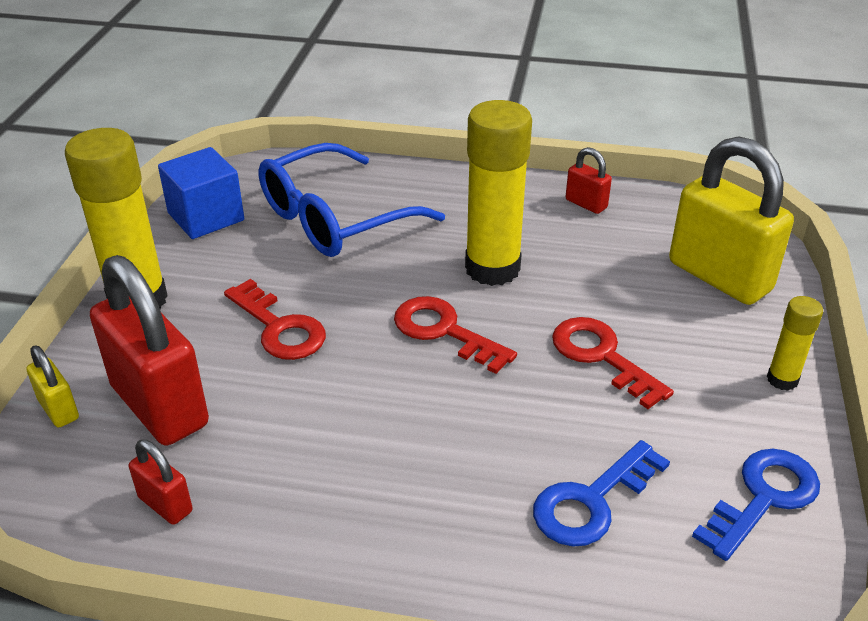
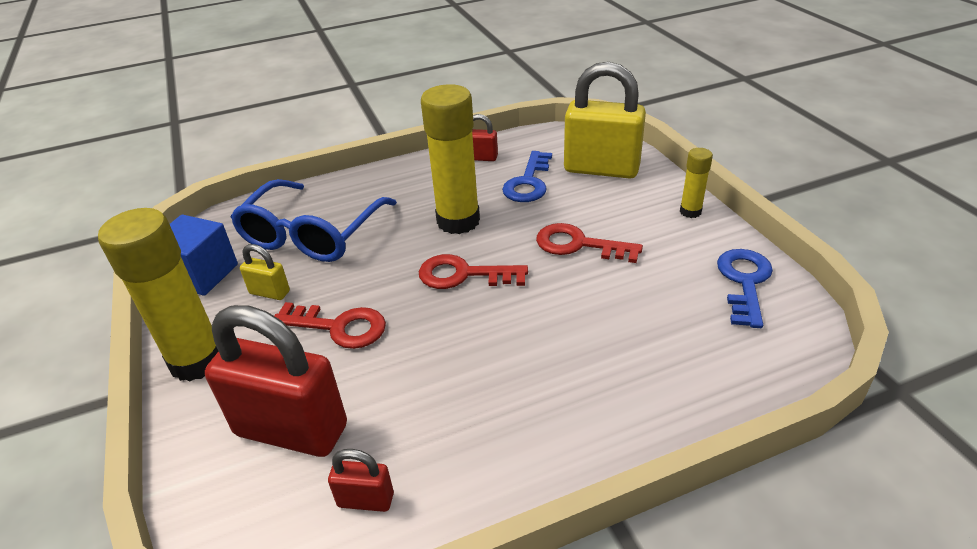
camera: 30 degrees left, 0 degrees up
yellow padlock [26,345,79,427] -> yellow padlock moved to [240,244,290,300]
blue key [533,440,670,547] -> blue key moved to [502,151,552,202]

